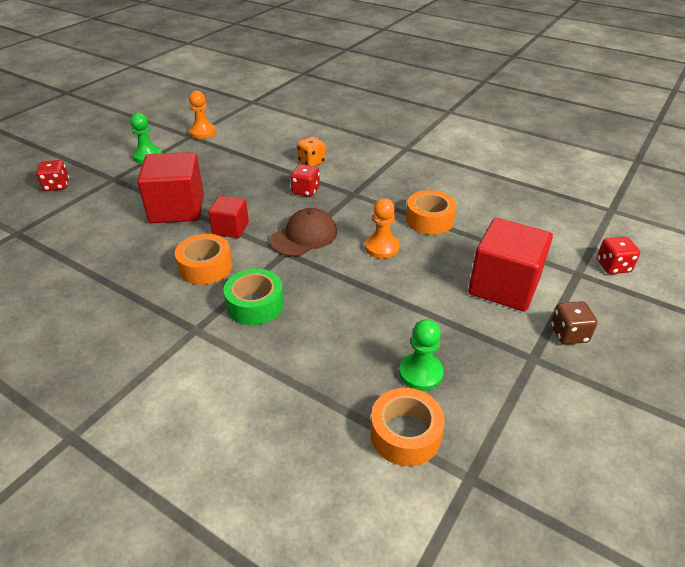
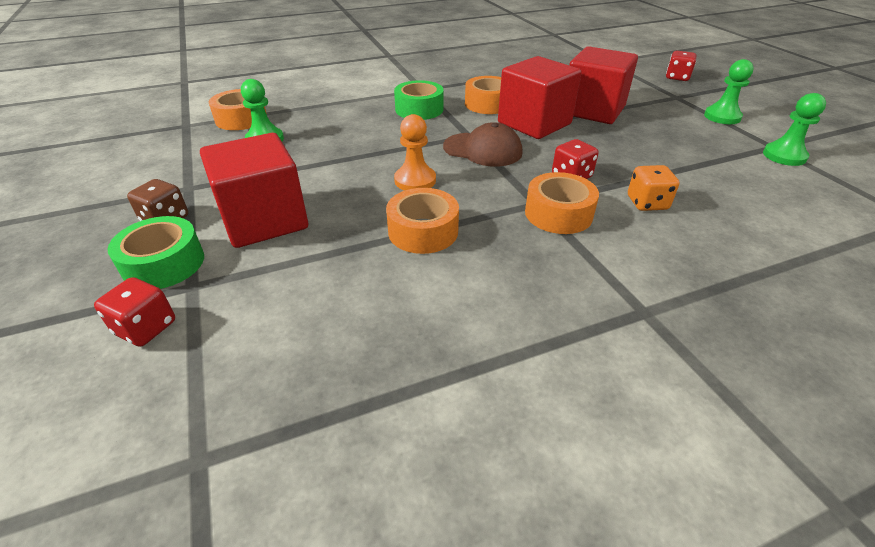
camera: 125 degrees right, 0 degrees up
orange pawn [189,91,216,139] -> green pawn [763,93,826,166]
red cube [208,196,249,238] -> red cube [498,56,582,139], size x1.80
brown cap [270,208,337,257] -> brown cap turned 60 degrees counterclockwise [443,122,522,167]
none -> green tape [107,216,204,289]
none -> orange tape [525,172,599,234]

